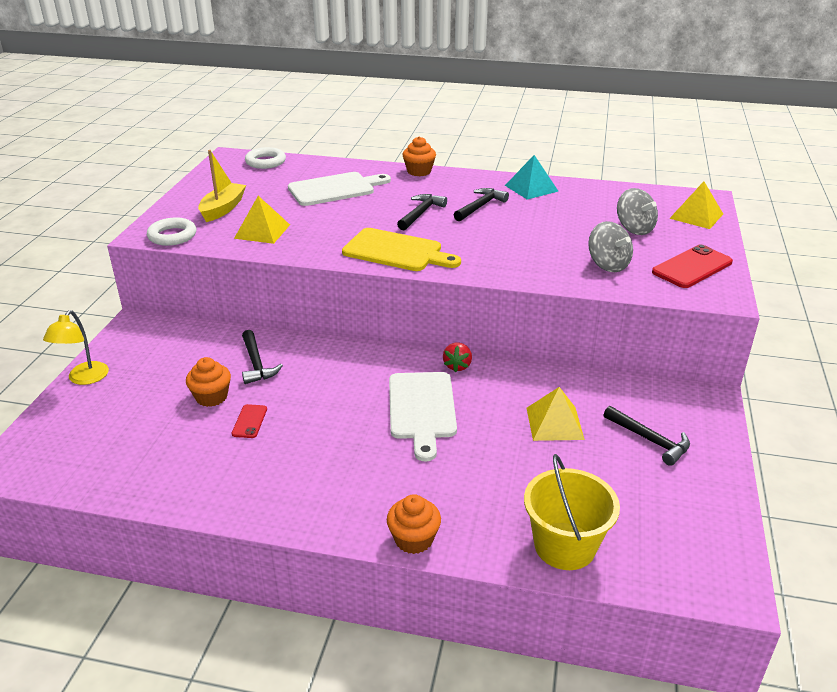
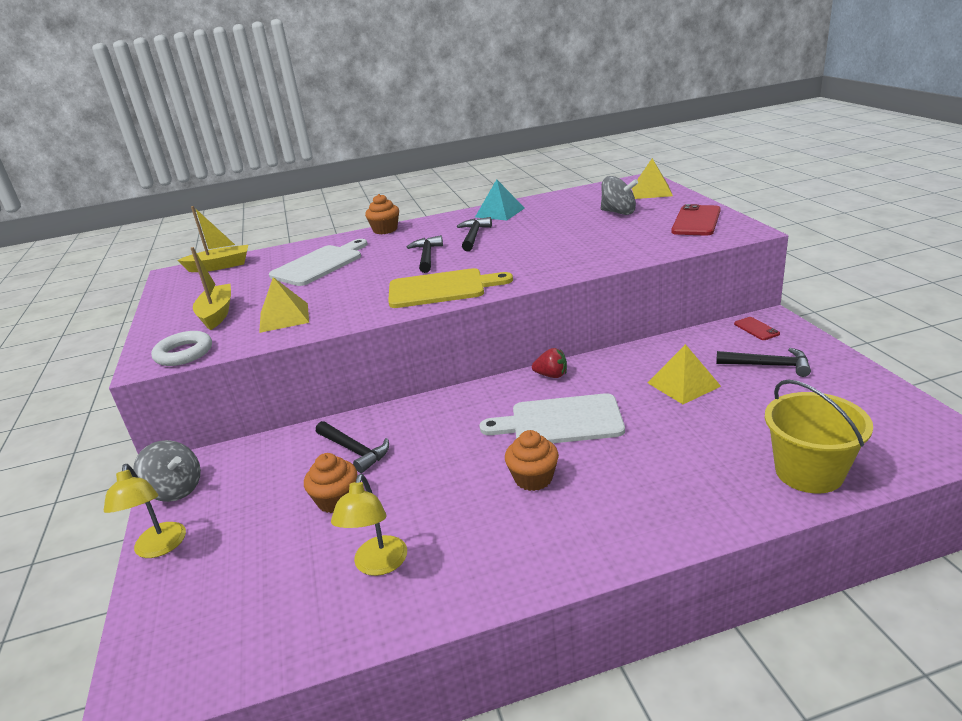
camera: 25 degrees left, 5 degrees down
red phone [232,404,267,438] -> red phone moved to [734,317,780,340]
white ring [245,147,286,169] -> yellow boat [178,206,248,272]
orange cupcake [387,494,441,554] -> orange cupcake moved to [505,430,559,491]
white cutting board [389,372,457,461] -> white cutting board turned 120 degrees clockwise [479,393,625,443]
red strawberry [443,342,472,372] -> red strawberry turned 60 degrees counterclockwise [532,348,567,378]
grey spinning top [588,221,633,272] -> grey spinning top moved to [133,440,201,502]
none -> yellow lamp [331,474,407,576]

